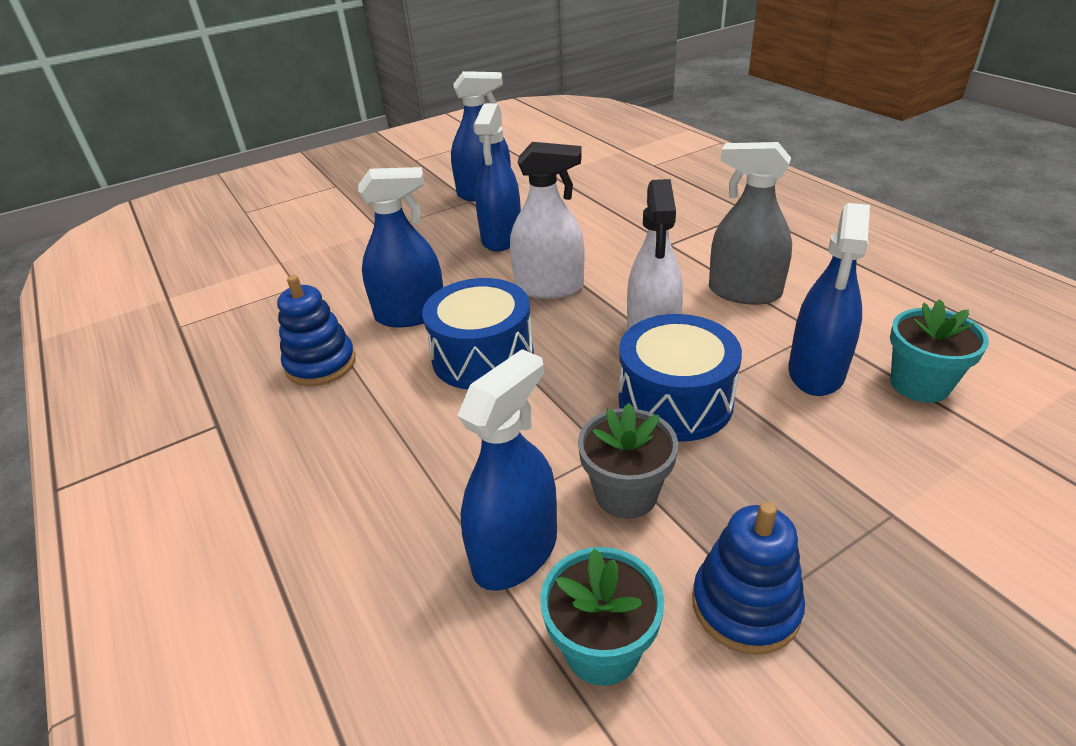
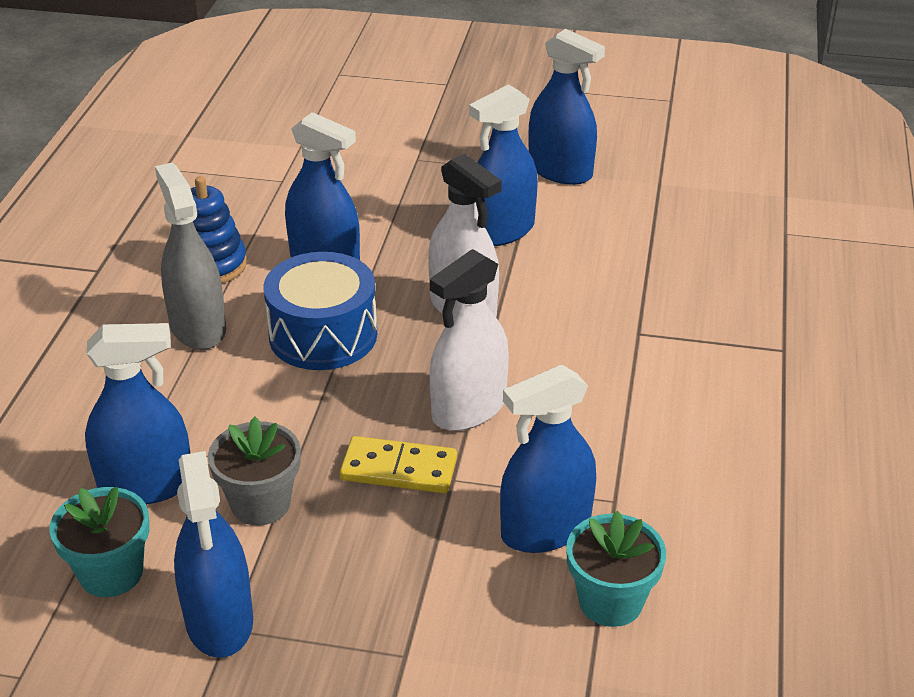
camera: 40 degrees right, 0 degrees up
blue drum [619,314,742,441] -> yellow domino [340,436,457,493]
blue stacking toy [692,502,805,655] -> blue spray bottle [174,451,253,658]
grey spray bottle [709,142,792,305] -> grey spray bottle moved to [155,163,226,350]

